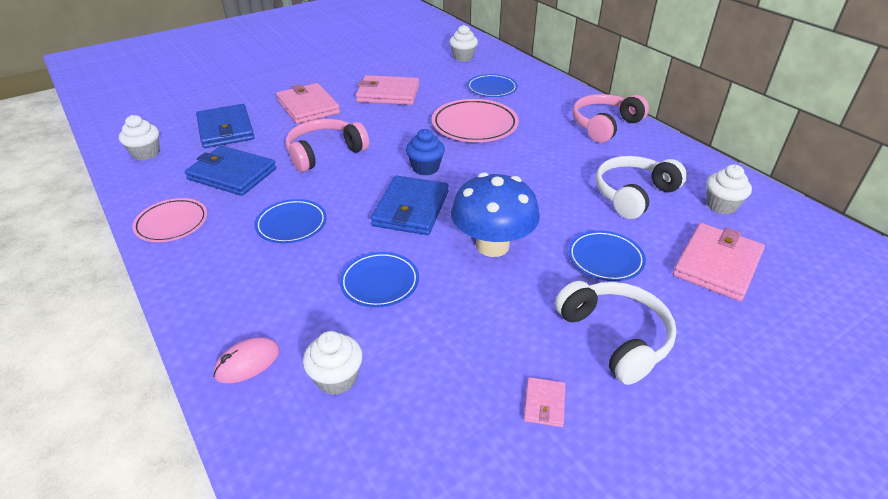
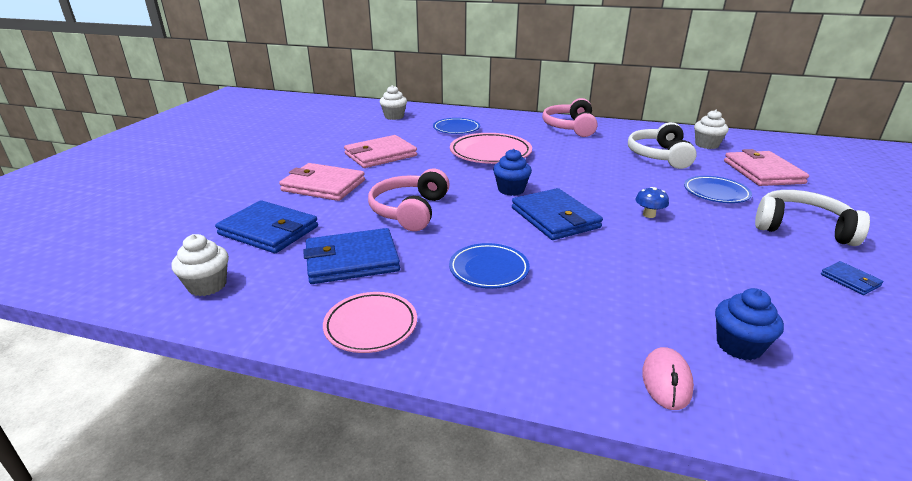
camera: 40 degrees left, 10 degrees down
white cupcake [303,331,363,395] -> blue cupcake [715,288,784,360]
blue plate [340,252,419,307] -> none
blue mushroom [451,172,540,257] -> blue mushroom [635,187,669,218], size x0.41
pink wallet [524,377,566,427] -> blue wallet [821,261,883,295]

